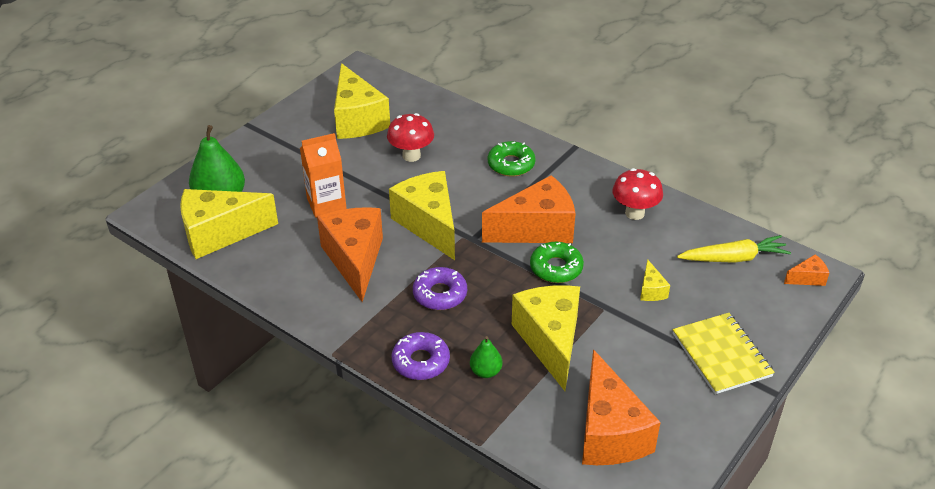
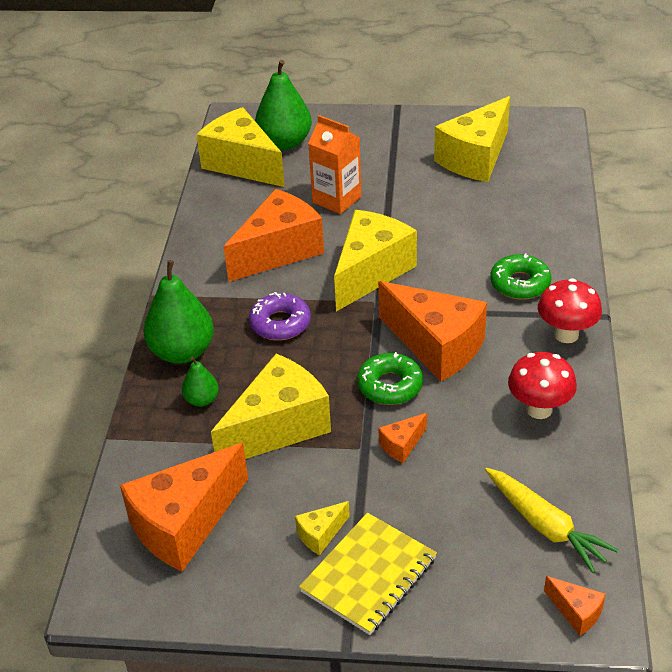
camera: 60 degrees right, 0 degrees up
red mushroom [387,113,434,162] -> red mushroom moved to [538,278,602,343]
purple donut [392,332,450,380] -> green pear [143,260,214,364]
yellow cheese [640,259,670,301] -> yellow cheese moved to [295,501,350,555]
none -> orange cheese [379,413,427,463]

